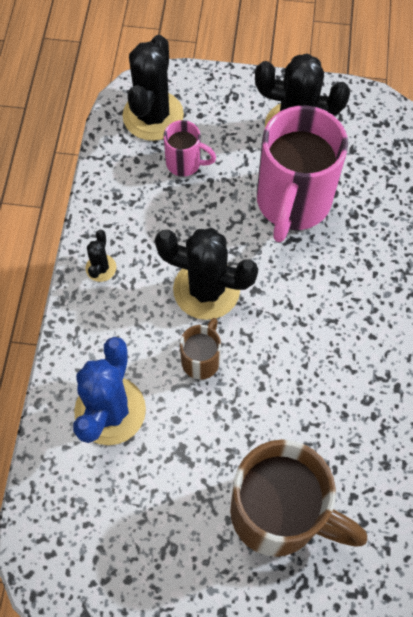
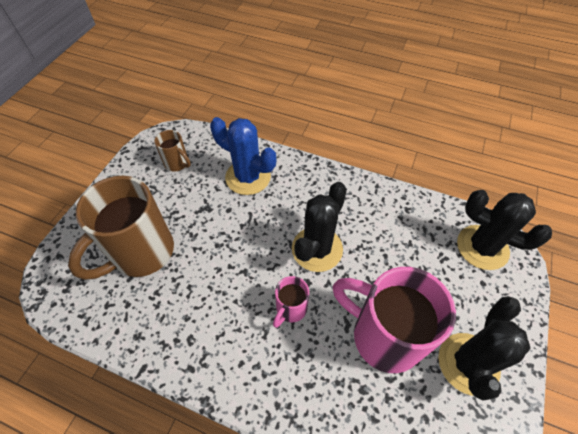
camera: 105 degrees right, 10 degrees down
black cactus [85,230,116,282] -> none
pink mug [164,120,216,177] -> pink mug moved to [273,276,309,328]
brown mug [180,318,221,380] -> brown mug moved to [154,130,191,172]

